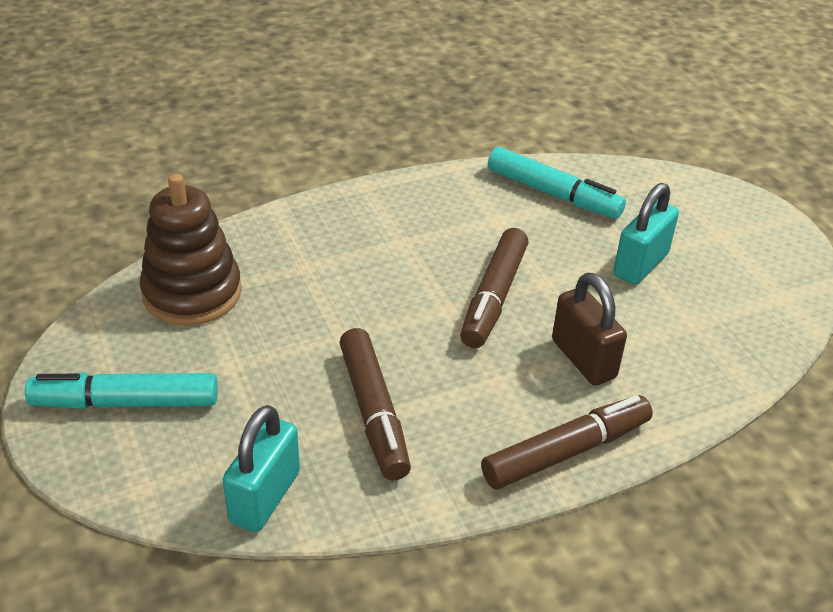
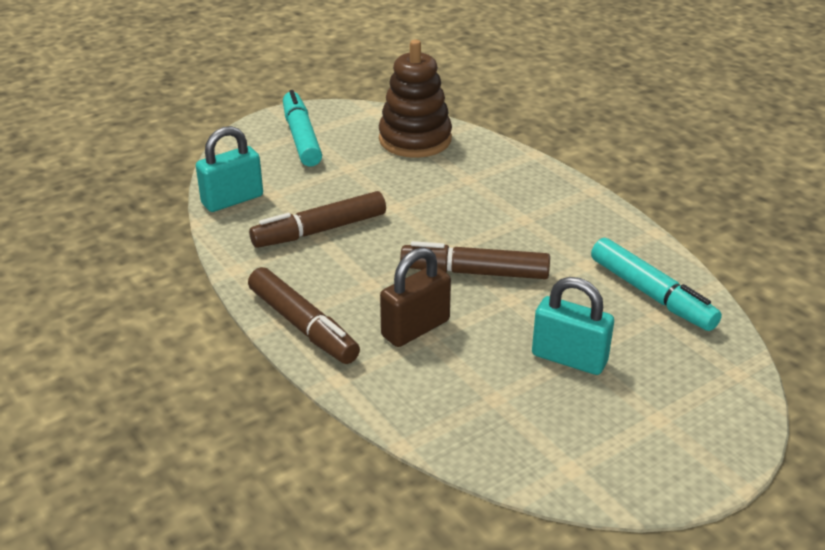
camera: 80 degrees right, 5 degrees down
turquoise padlock [222,405,300,532] -> turquoise padlock turned 45 degrees counterclockwise [196,126,263,212]
turquoise marker [488,147,626,219] -> turquoise marker turned 60 degrees counterclockwise [591,238,722,331]

